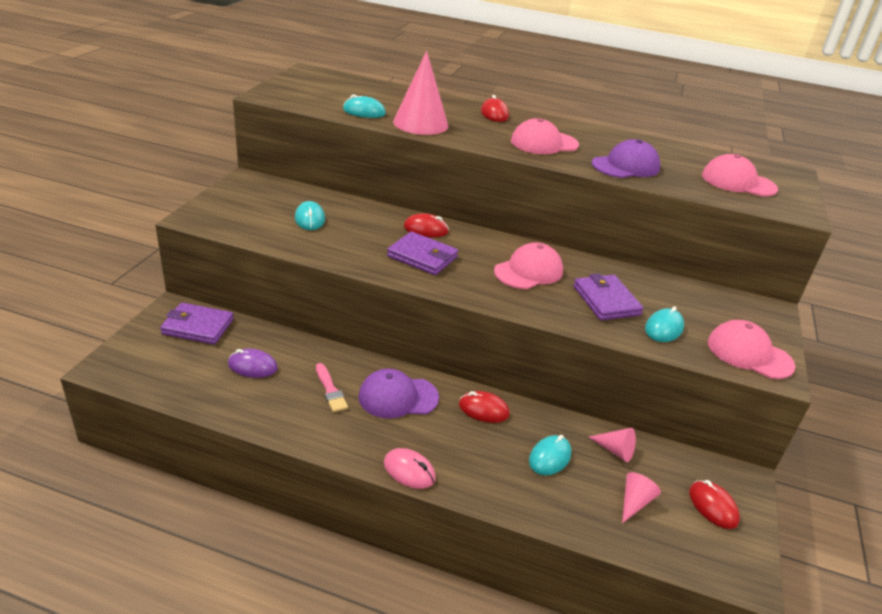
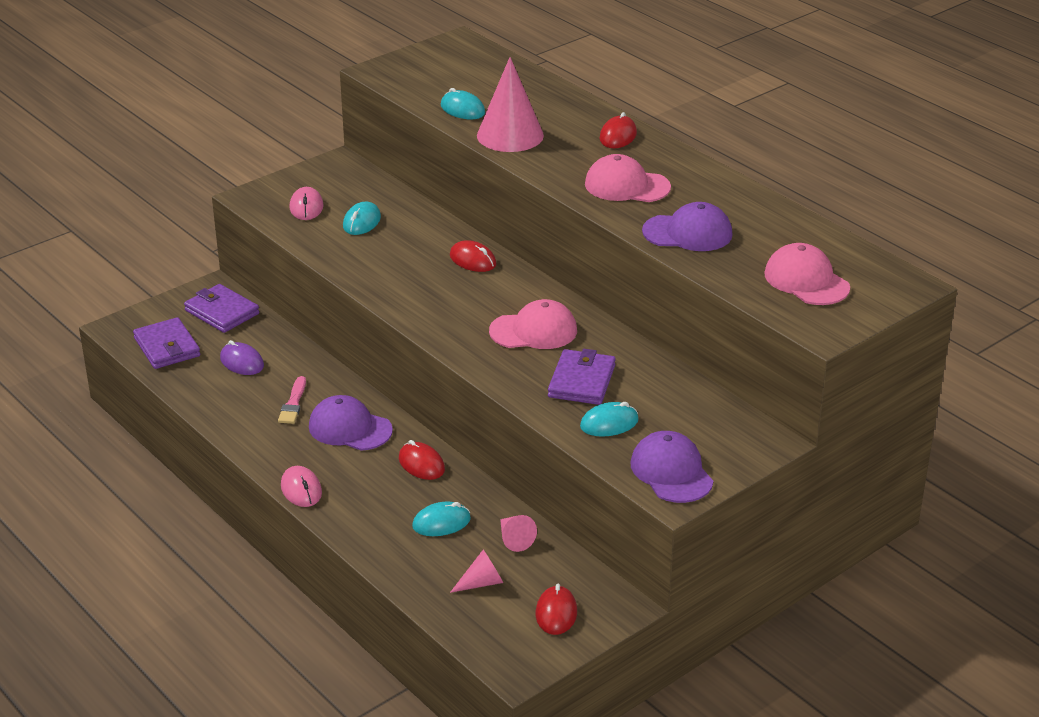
camera: 35 degrees right, 0 degrees up
purple wallet [387,231,458,275] -> purple wallet moved to [133,317,200,369]
pink cap [708,320,796,379] -> purple cap [630,431,713,503]
none -> pink mouse [289,187,324,220]

